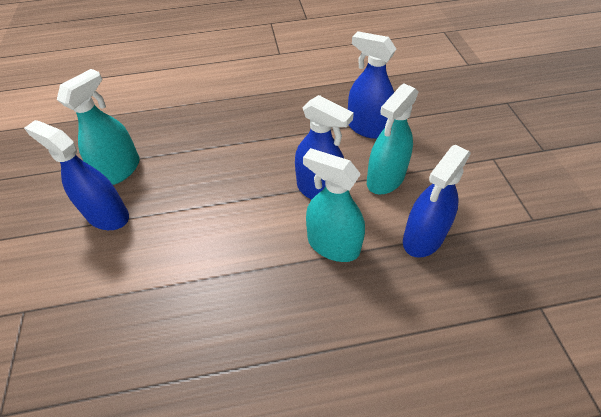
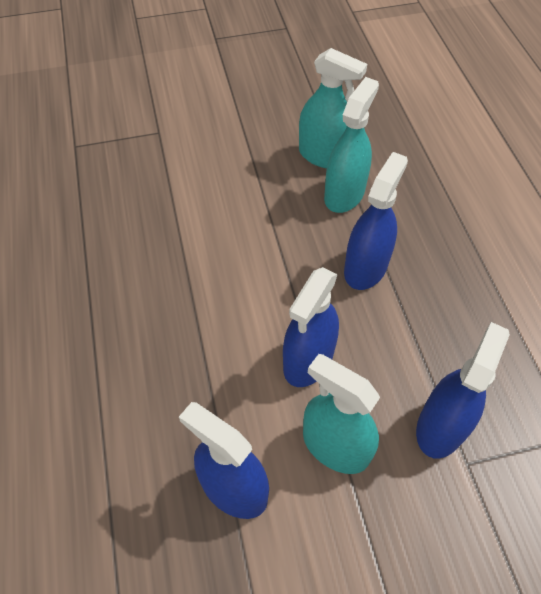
camera: 85 degrees right, 5 degrees up
blue spray bottle [24,120,129,230] -> blue spray bottle moved to [344,152,408,290]
turquoise spray bottle [303,148,365,262] -> turquoise spray bottle moved to [324,77,379,213]

